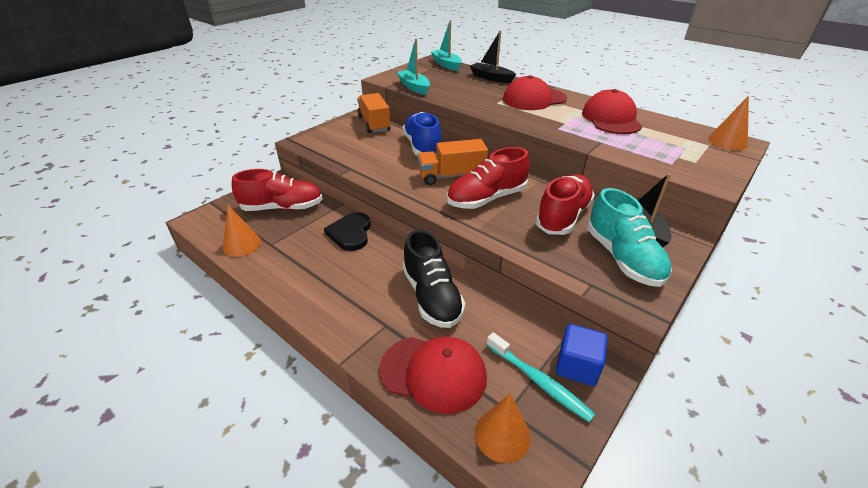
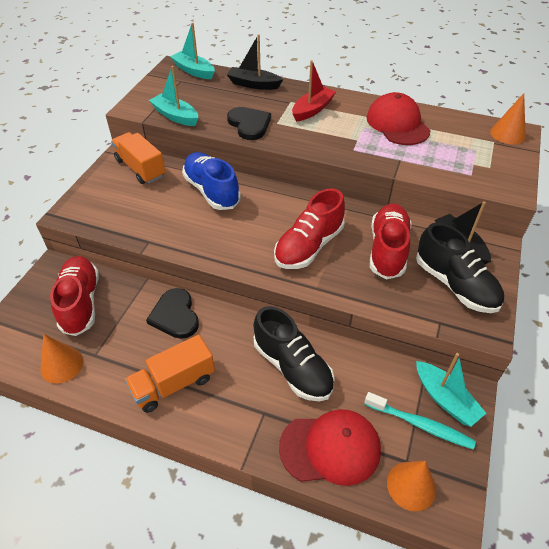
camera: 20 degrees left, 10 degrees up
red shoe [232,169,323,211] -> red shoe turned 75 degrees counterclockwise [50,256,99,336]
orange truck [417,139,488,185] -> orange truck moved to [125,335,215,413]
red cap [503,75,567,110] -> red boat [292,60,336,122]
blue cube [556,324,608,386] -> turquoise boat [416,353,486,427]
turquoise shoe [587,188,672,287] -> black shoe [416,223,504,313]
none -> black heart [227,107,271,140]

